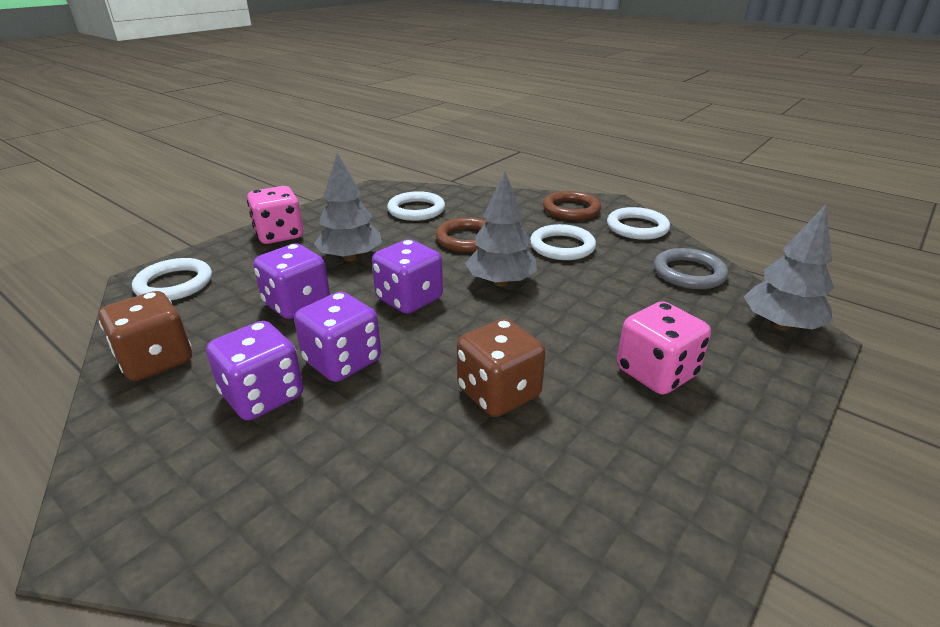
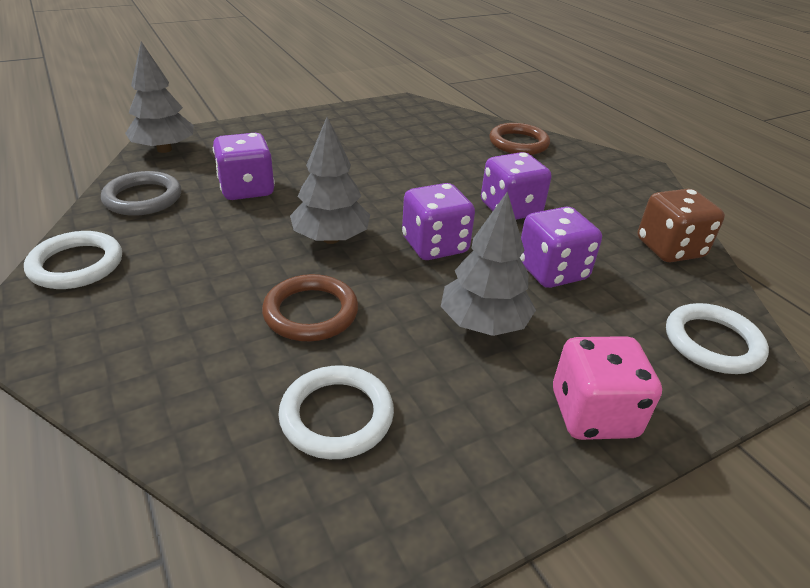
camera: 160 degrees left, 5 degrees up
purple dice [206,321,304,421] -> purple dice moved to [213,133,275,200]
brown dice [457,319,546,417] -> none
white ring [530,224,596,260] -> none
brown ring [543,191,601,220] -> brown ring moved to [489,123,550,155]
pink dice [617,301,711,395] -> none

